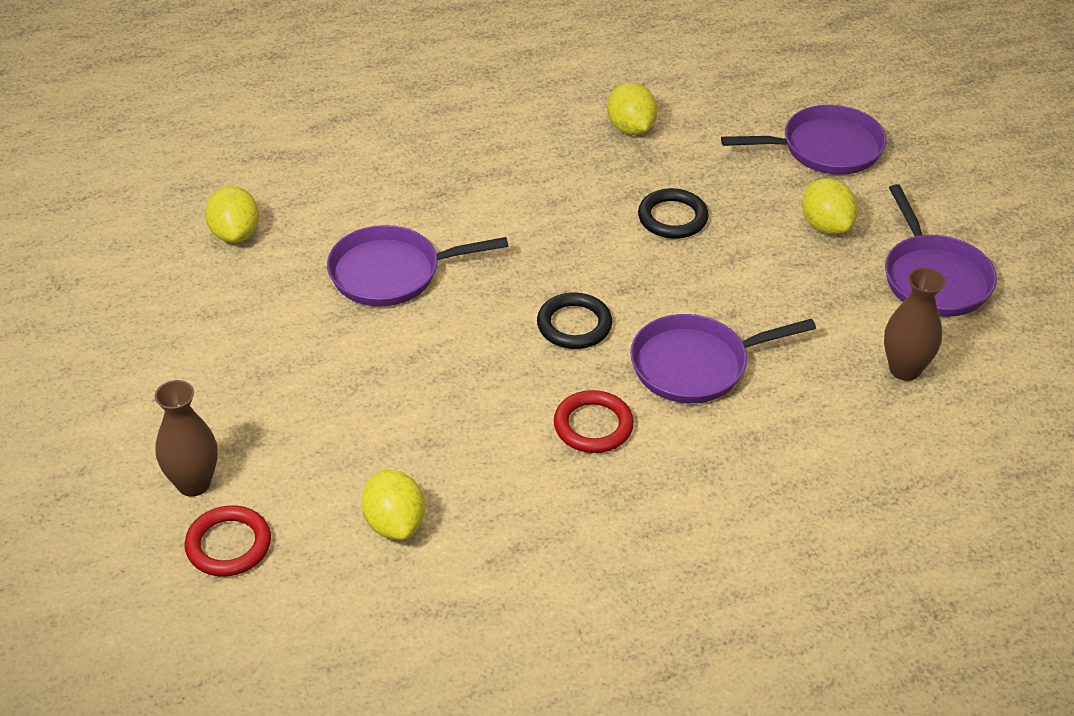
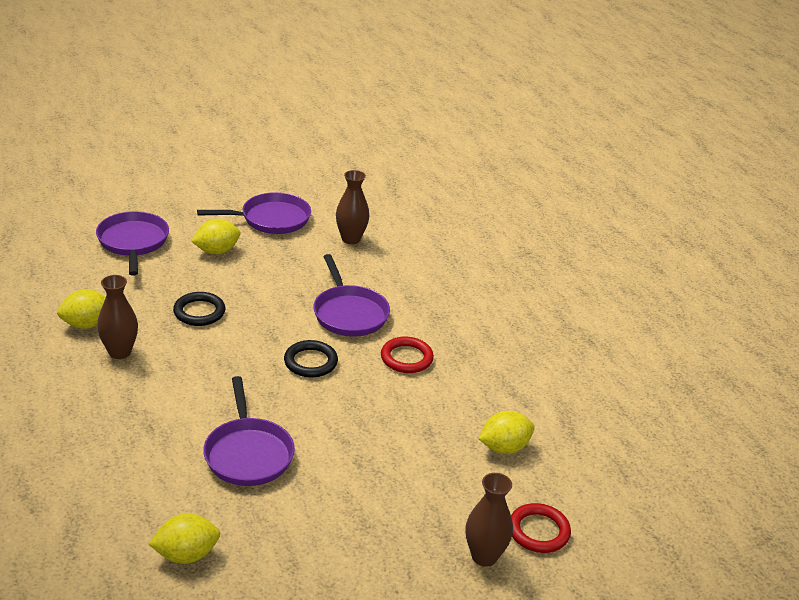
camera: 95 degrees left, 10 degrees down
none -> brown vase [97,275,138,359]

